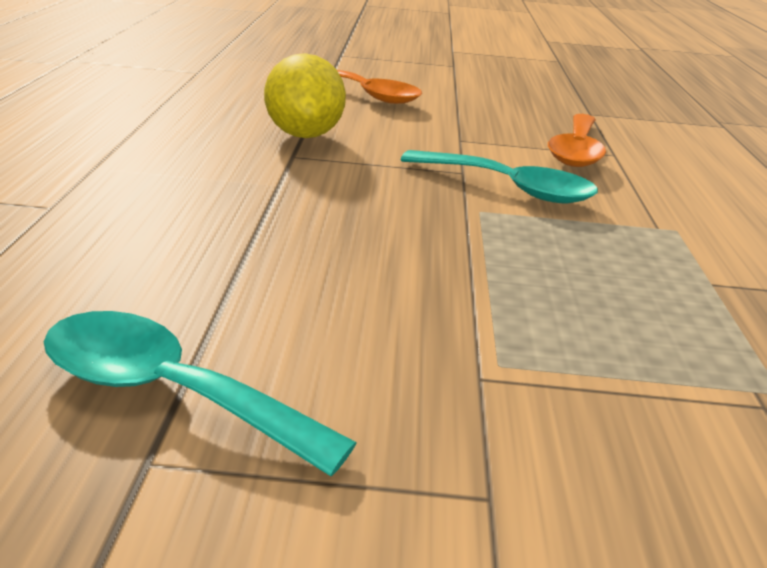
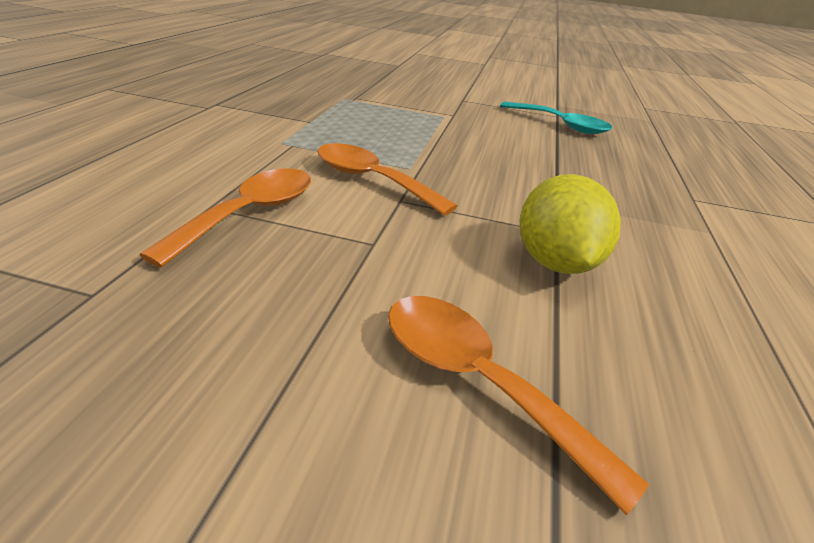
camera: 170 degrees left, 5 degrees up
turquoise spoon [401,150,598,203] -> orange spoon [317,143,458,216]

